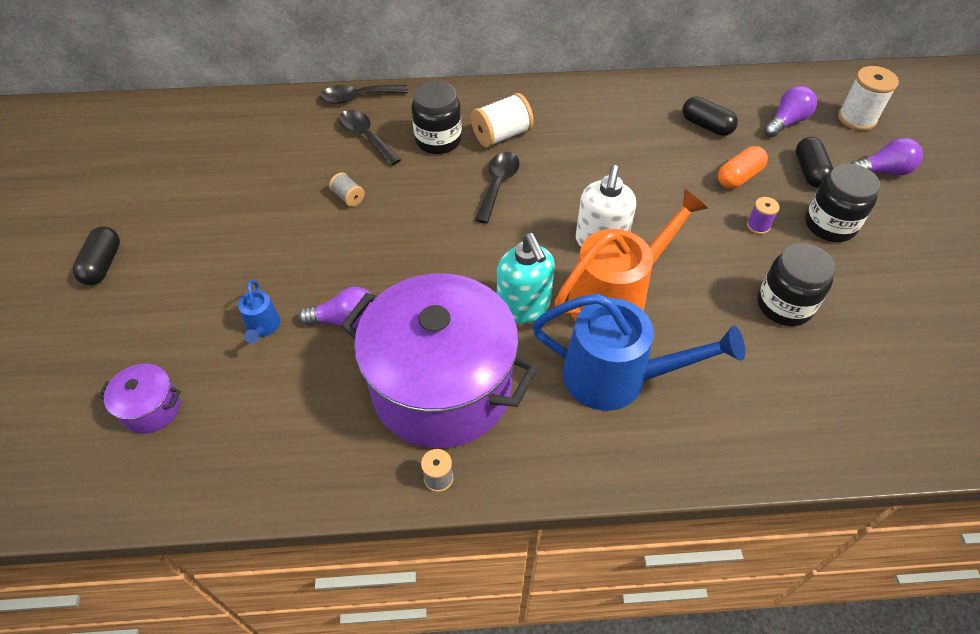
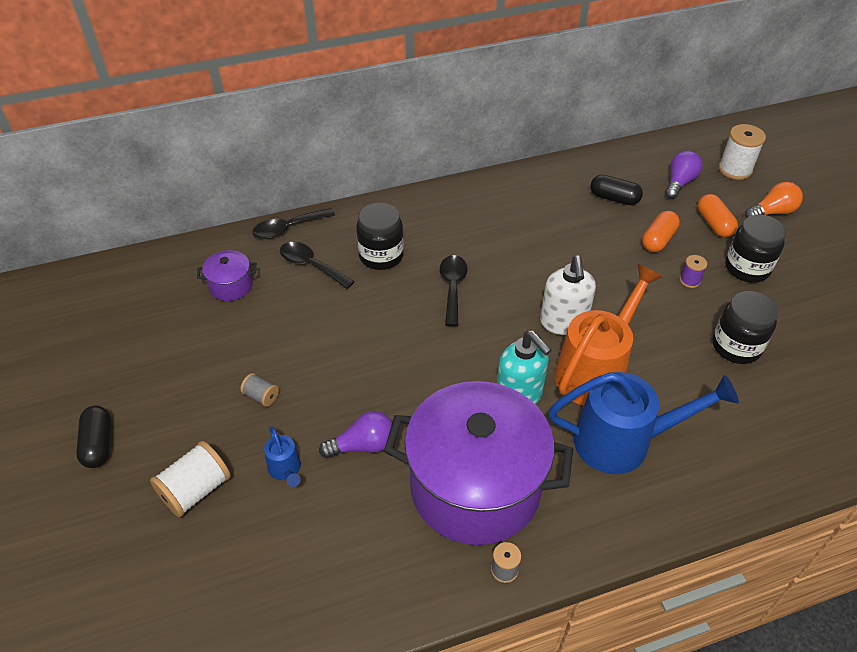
camera: 15 degrees left, 5 degrees down
purple pot [98,363,181,434] -> purple pot moved to [197,250,256,301]
grey spool [329,173,365,207] -> grey spool moved to [241,373,279,407]
white spool [471,93,534,148] -> white spool moved to [150,441,231,518]
black capsule [796,137,834,188] -> orange capsule [698,194,738,237]
purple light bulb [850,138,923,175] -> orange light bulb [745,182,803,218]

